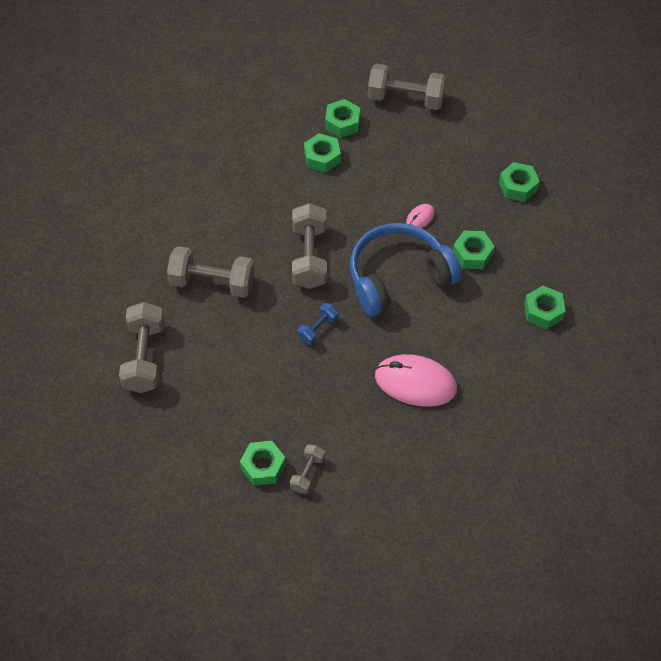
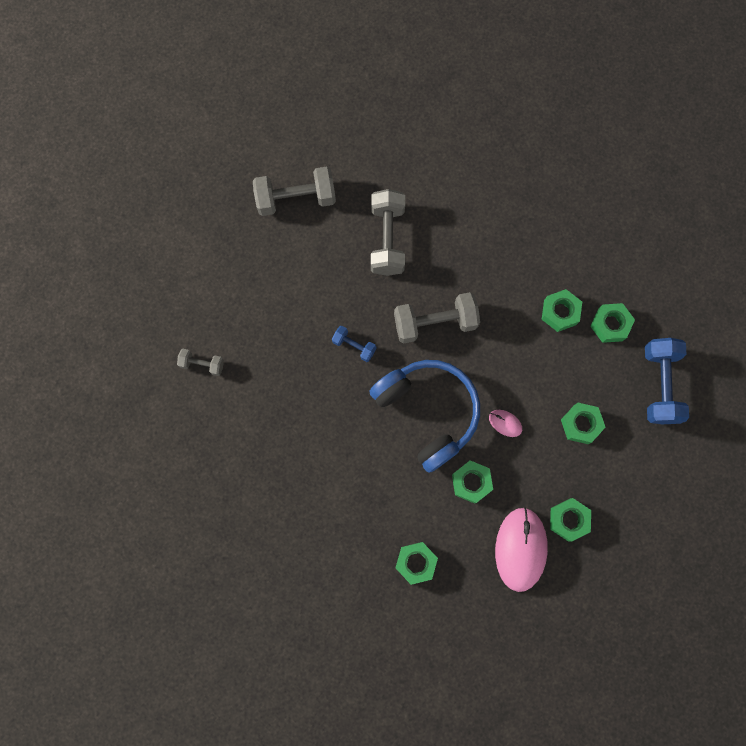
camera: 80 degrees right, 20 degrees up
green nut [240,441,286,486] -> green nut moved to [561,403,605,444]
grey dumbbell [368,64,446,110] -> blue dumbbell [645,338,689,424]
pink mouse [375,354,457,407] -> pink mouse moved to [495,507,548,592]

